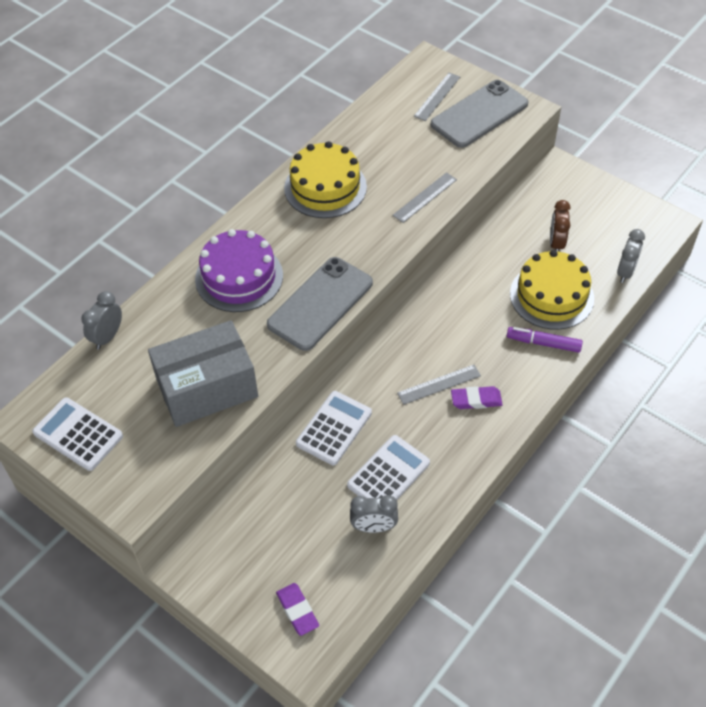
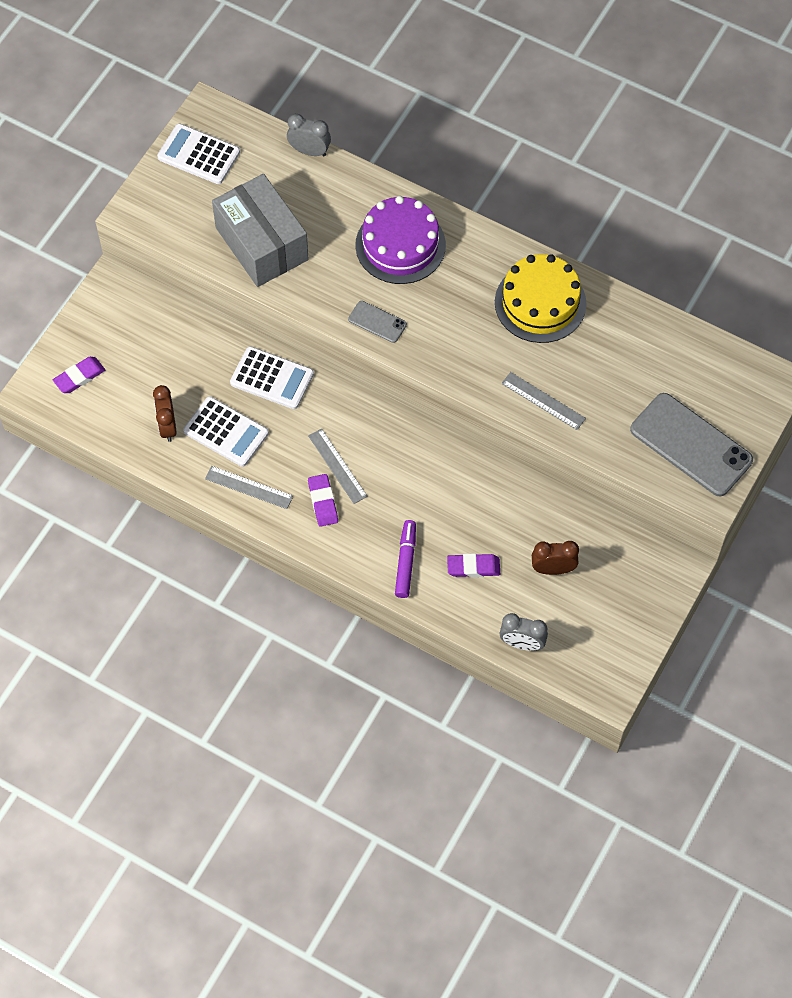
camera: 80 degrees right, 10 degrees up
white calculator [32,398,123,471] -> white calculator turned 90 degrees counterclockwise [157,124,240,184]
grey phone [267,257,373,351] -> grey phone [348,301,407,343], size x0.48
grey clock [350,495,398,533] -> brown clock [153,385,177,442]
grey ruler [414,73,460,121] -> grey ruler moved to [205,466,293,509]
yellow cake [510,250,594,330] -> purple eraser [447,553,500,577]

